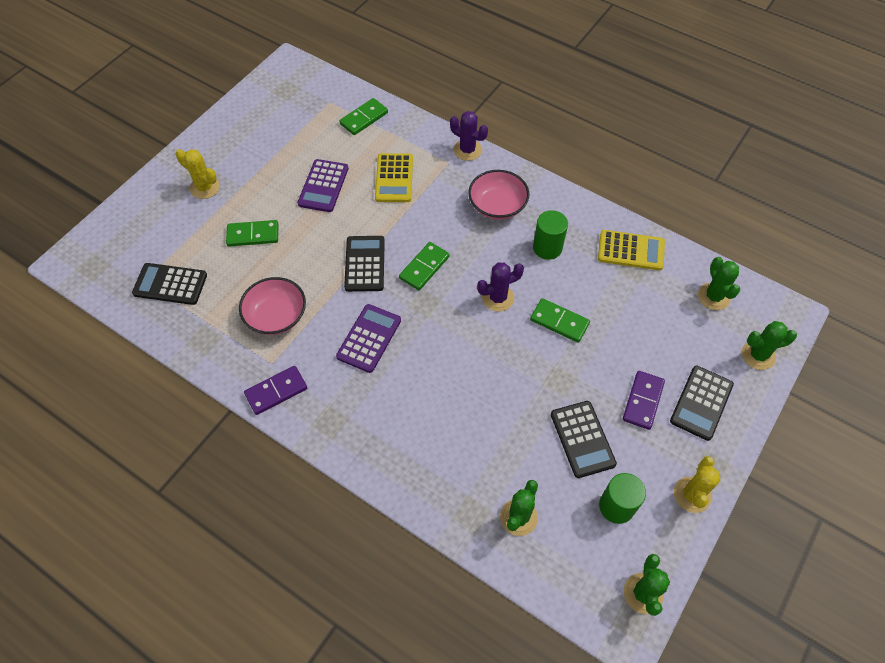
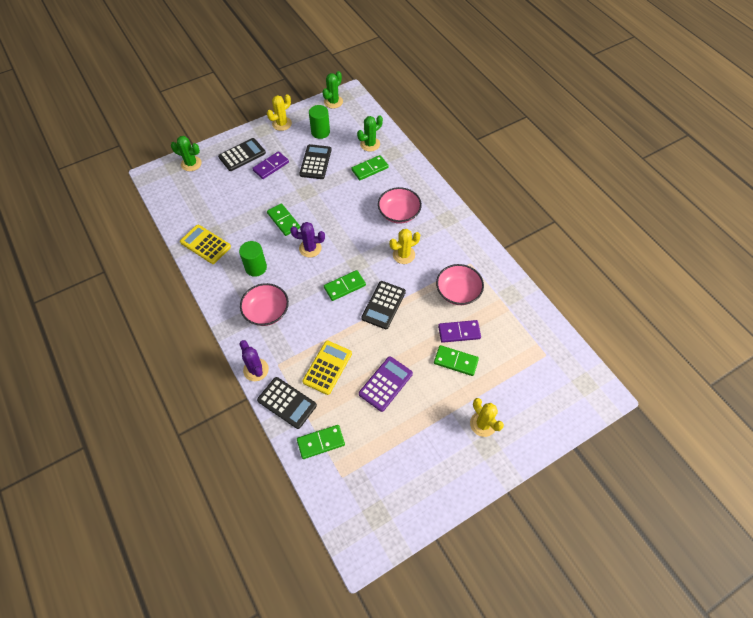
camera: 155 degrees left, 0 degrees up
black calculator [132,263,207,305] -> black calculator moved to [257,377,317,429]
purple domino [244,366,307,415] -> purple domino moved to [438,320,481,343]
purple calculator [336,304,401,373] -> yellow cactus [389,229,420,264]
green cactus [698,257,740,310] -> none
none -> green domino [351,155,389,180]
none -> pink bowl [378,187,422,224]

